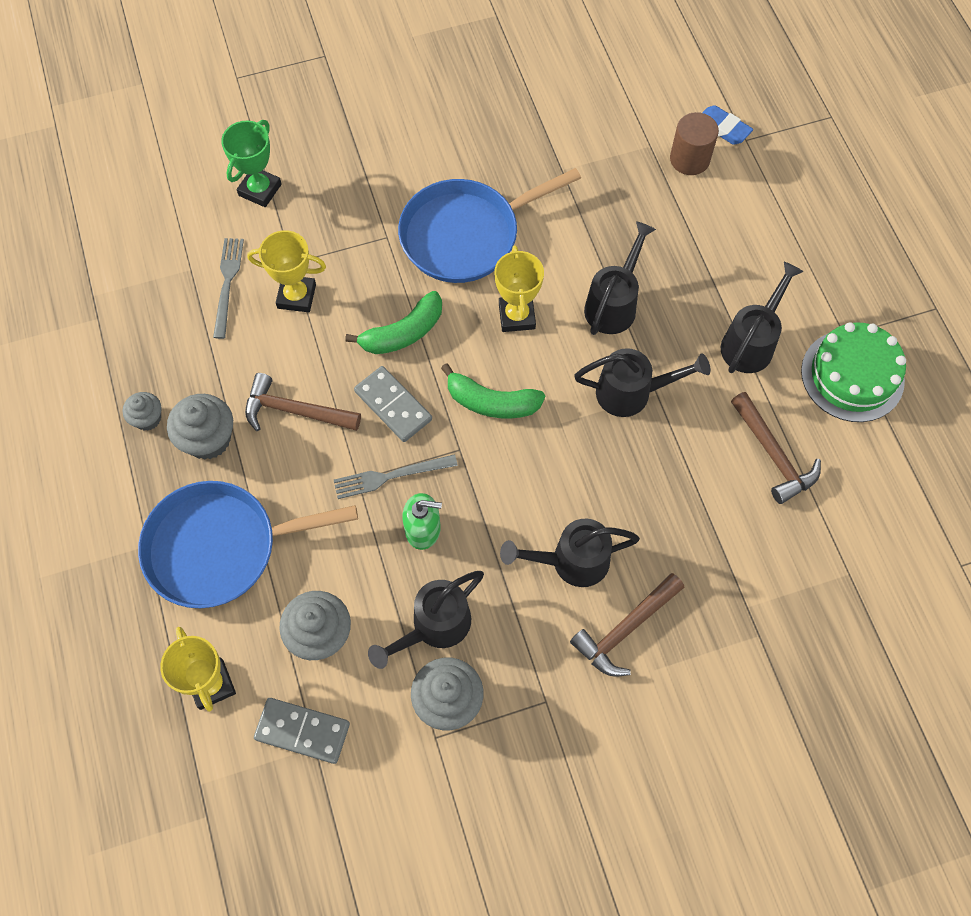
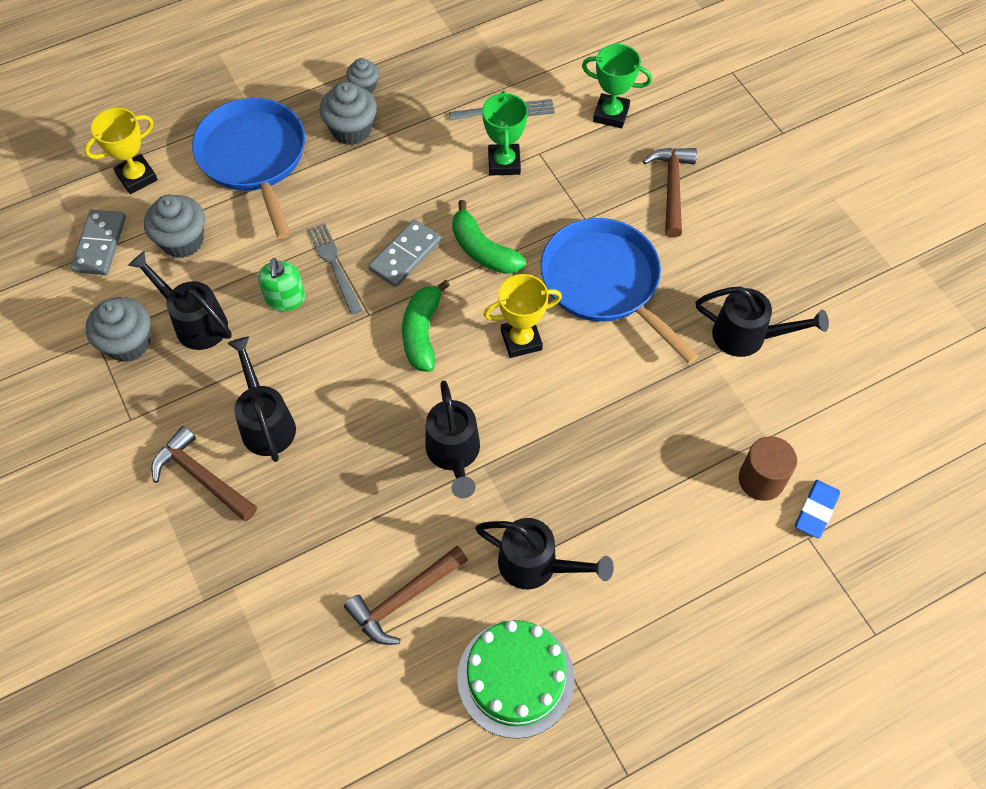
camera: 80 degrees right, 5 degrees down
brown hammer [245,373,361,431] -> brown hammer moved to [643,148,697,238]
yellow trophy [247,230,326,312] -> green trophy [482,91,528,176]
black watering can [584,221,656,335] -> black watering can moved to [695,286,829,357]

